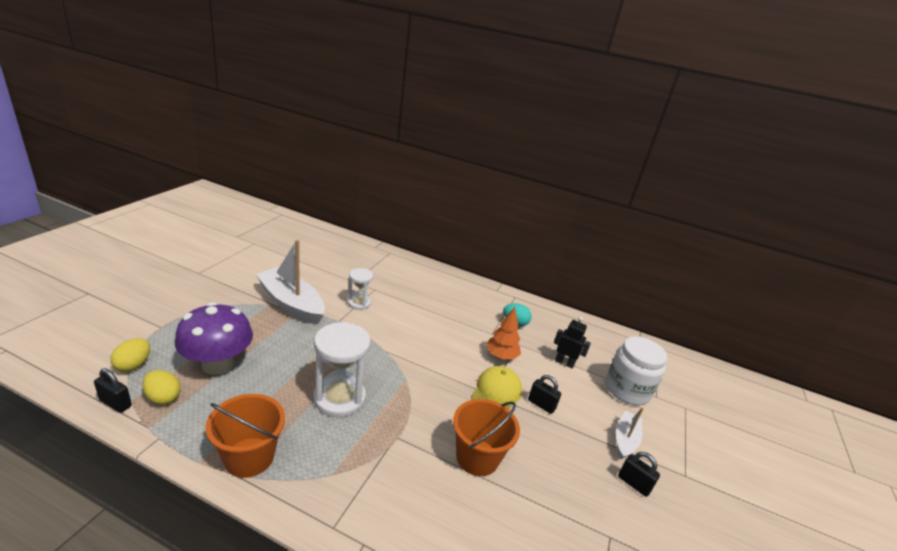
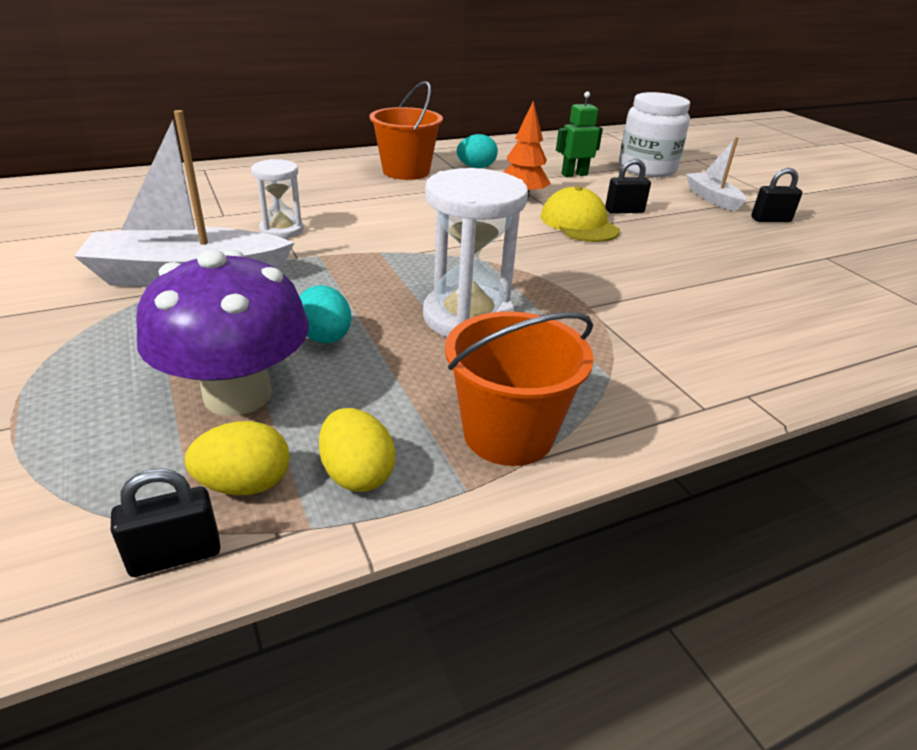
camera: 45 degrees left, 5 degrees up
yellow egg [111,338,150,372] -> yellow egg moved to [319,408,396,492]
orange bucket [453,399,520,476] -> orange bucket moved to [370,81,443,180]
black robot [554,317,591,368] -> green robot [556,91,603,177]
none -> turquoise egg [299,285,351,343]

